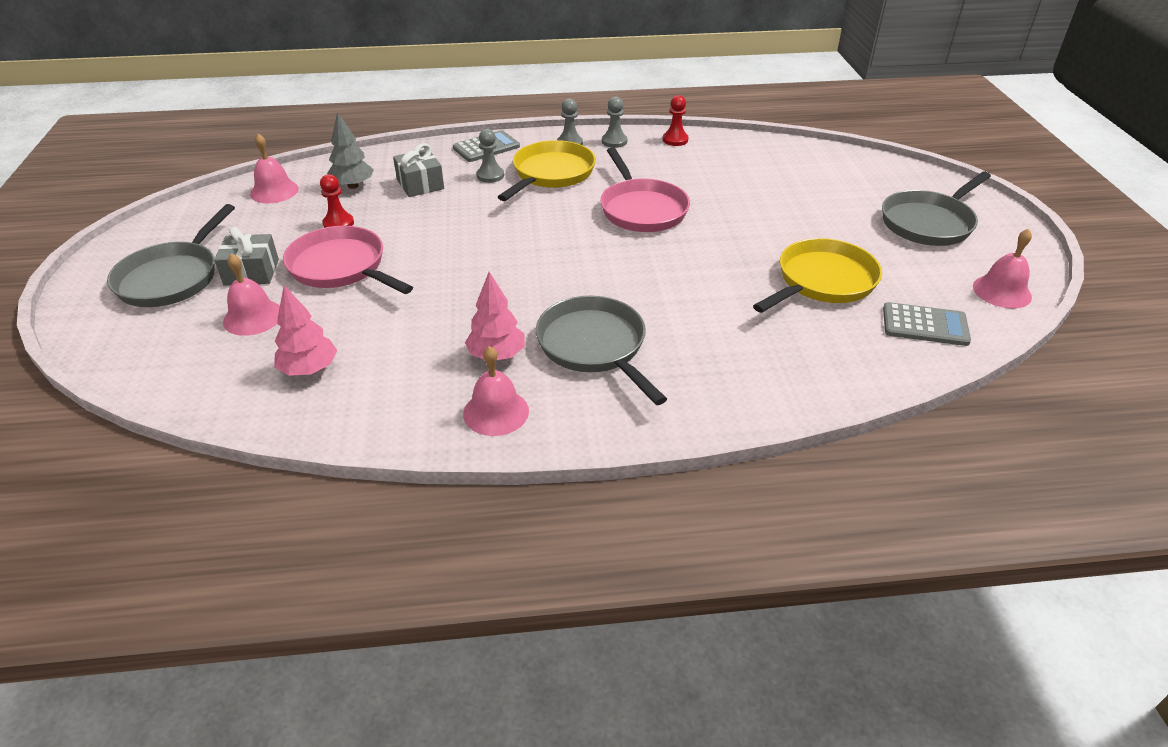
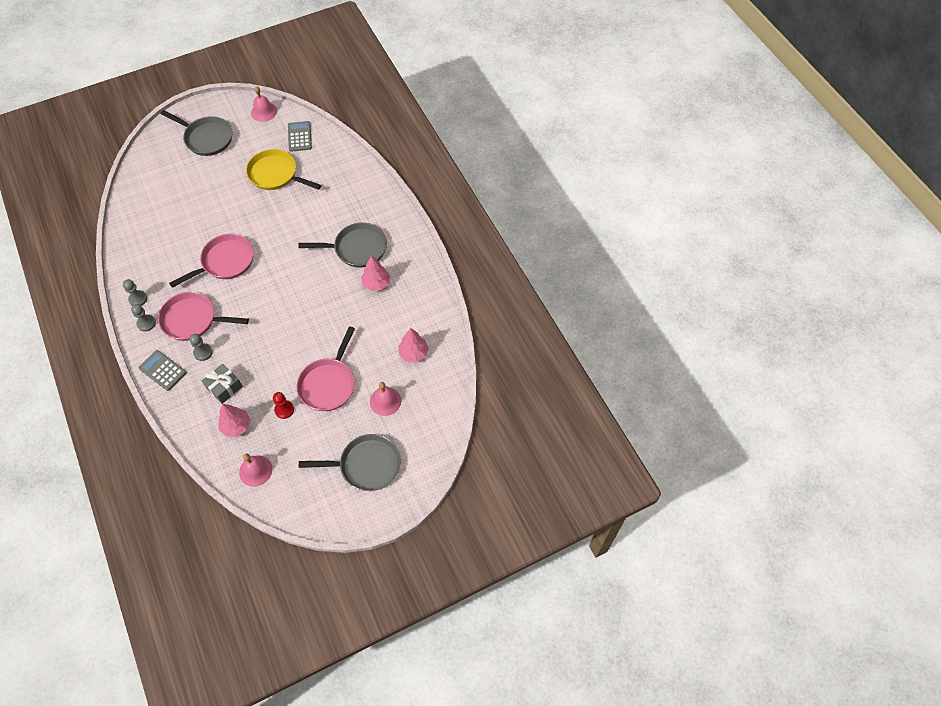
camera: 110 degrees left, 20 degrees up
grey gift [214,226,279,286] -> none
grey tree [327,112,374,189] -> pink tree [219,404,250,437]
pink bell [463,346,529,436] -> none
yellow pan [498,140,596,201] -> pink pan [158,292,249,341]
grey pan [536,296,667,405] -> grey pan turned 135 degrees counterclockwise [298,222,387,268]
red pawn [663,95,689,146] -> none

